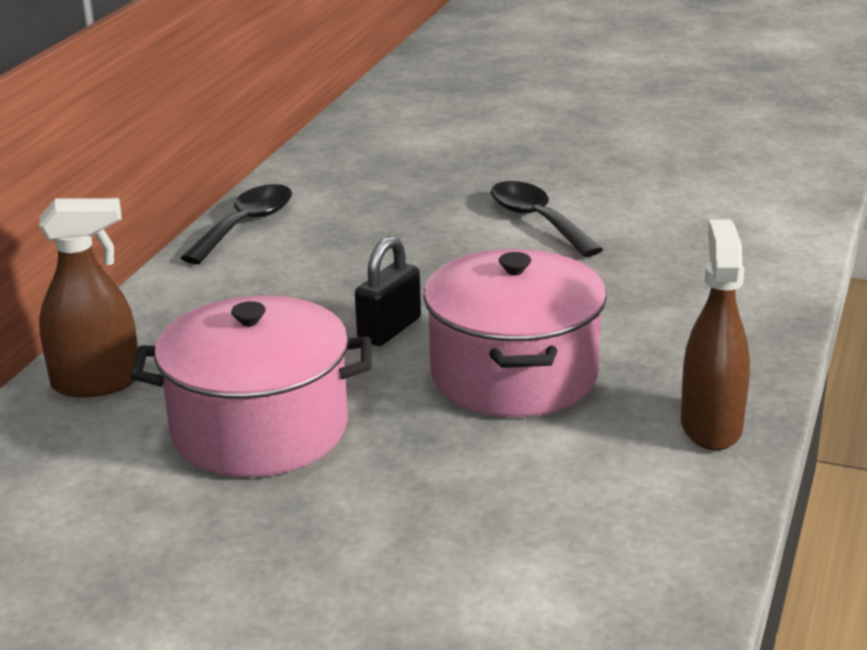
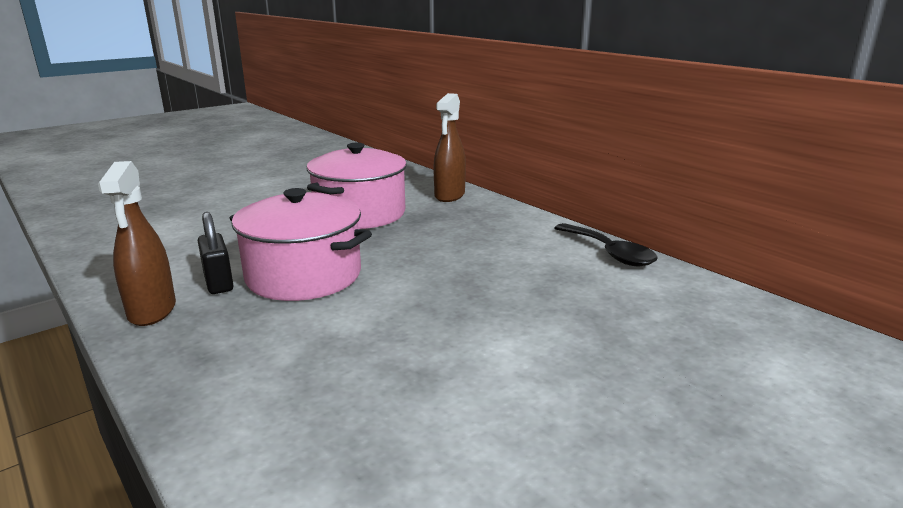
camera: 120 degrees right, 5 degrees down
black padlock [355,236,421,346] -> black padlock moved to [198,212,234,294]
black spoon [490,181,603,257] -> none
brown spray bottle [681,219,750,450] -> brown spray bottle turned 45 degrees clockwise [98,161,176,326]

